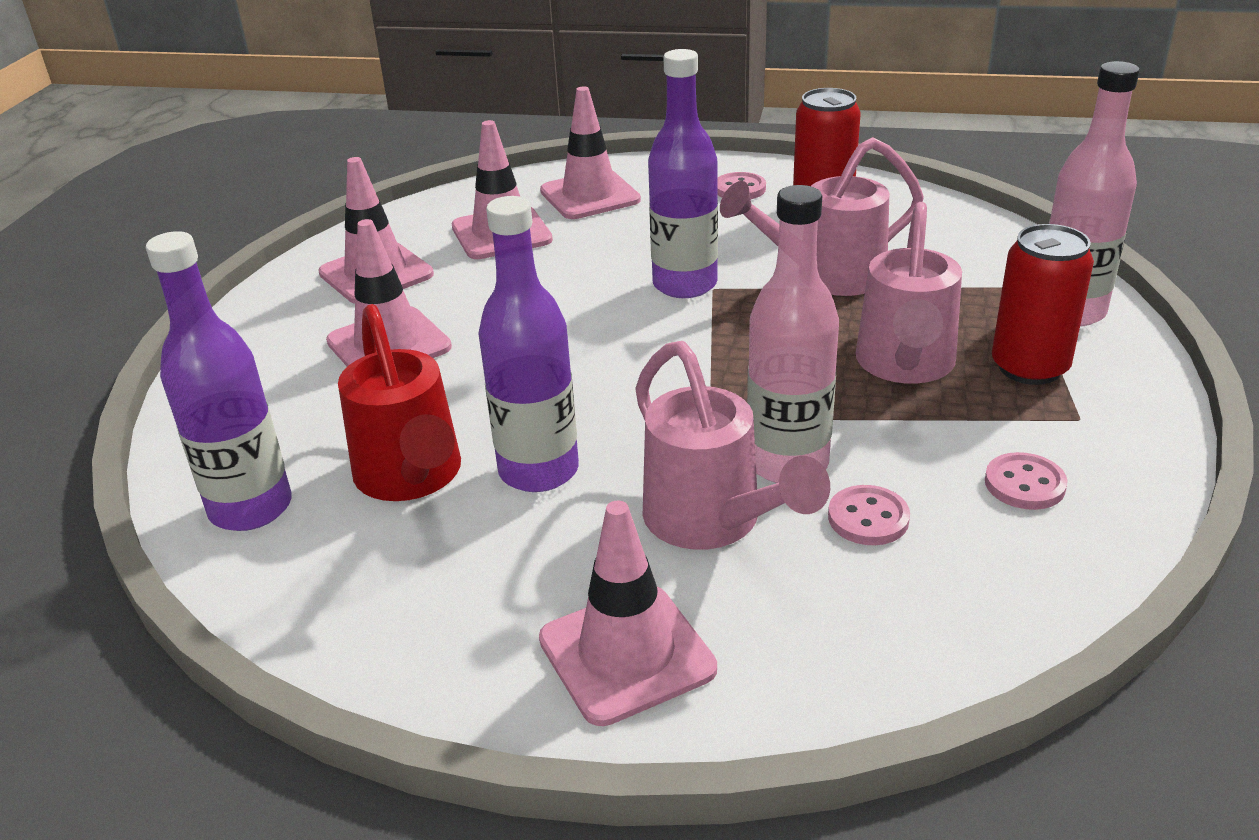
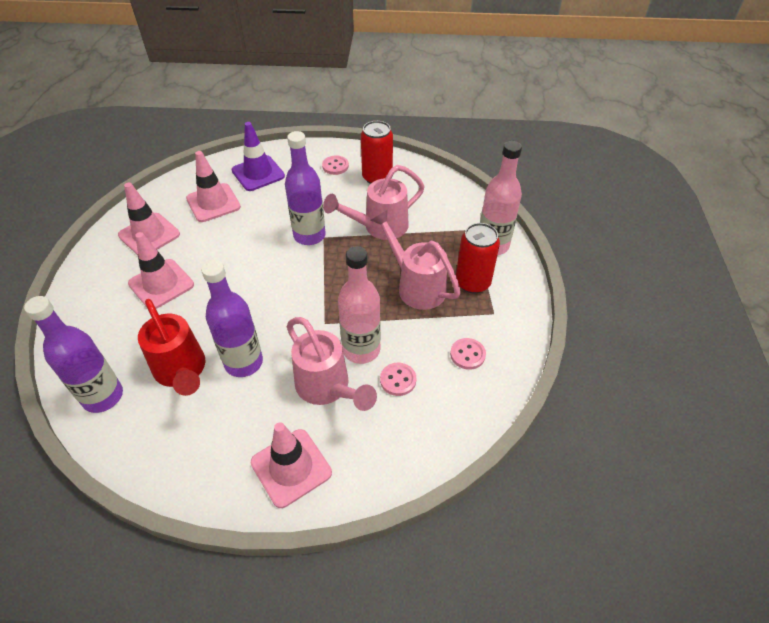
camera: 10 degrees left, 15 degrees up
pink traffic cone [540,86,641,219] -> purple traffic cone [232,122,285,191]
pink watering can [856,202,962,384] -> pink watering can turned 135 degrees clockwise [371,210,461,310]

